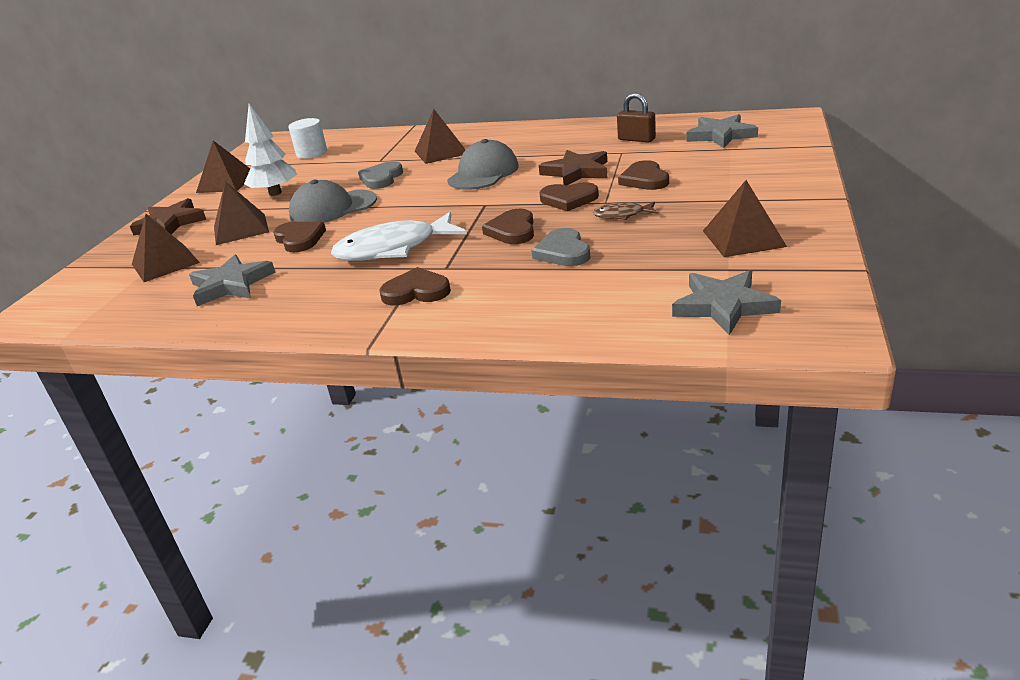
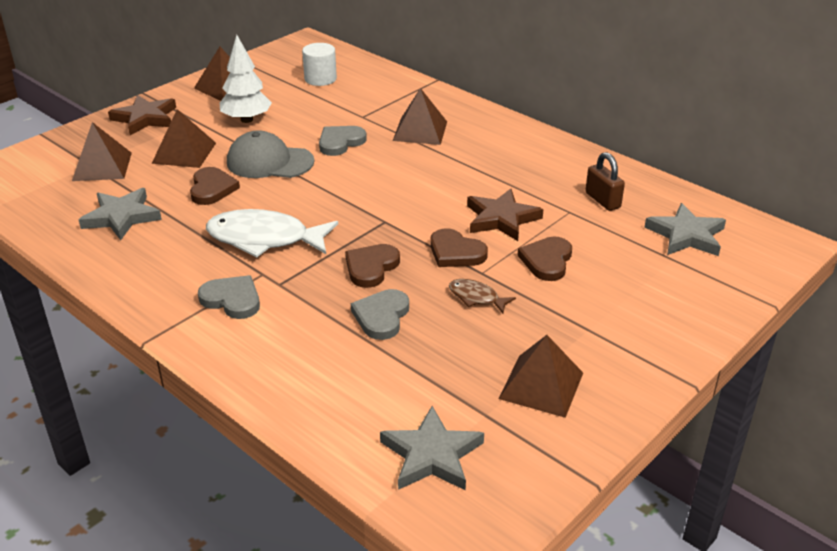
camera: 25 degrees right, 5 degrees up
brown heart [379,267,451,306] -> grey heart [198,275,260,319]
grey cap [447,139,519,190] -> none

